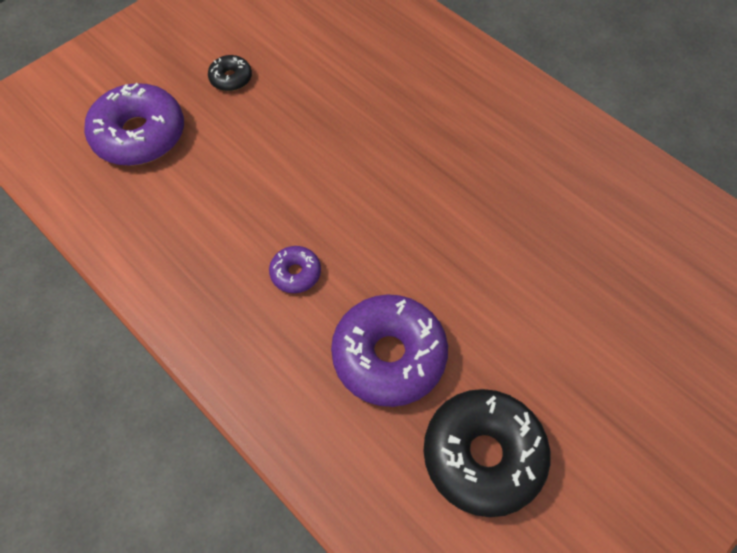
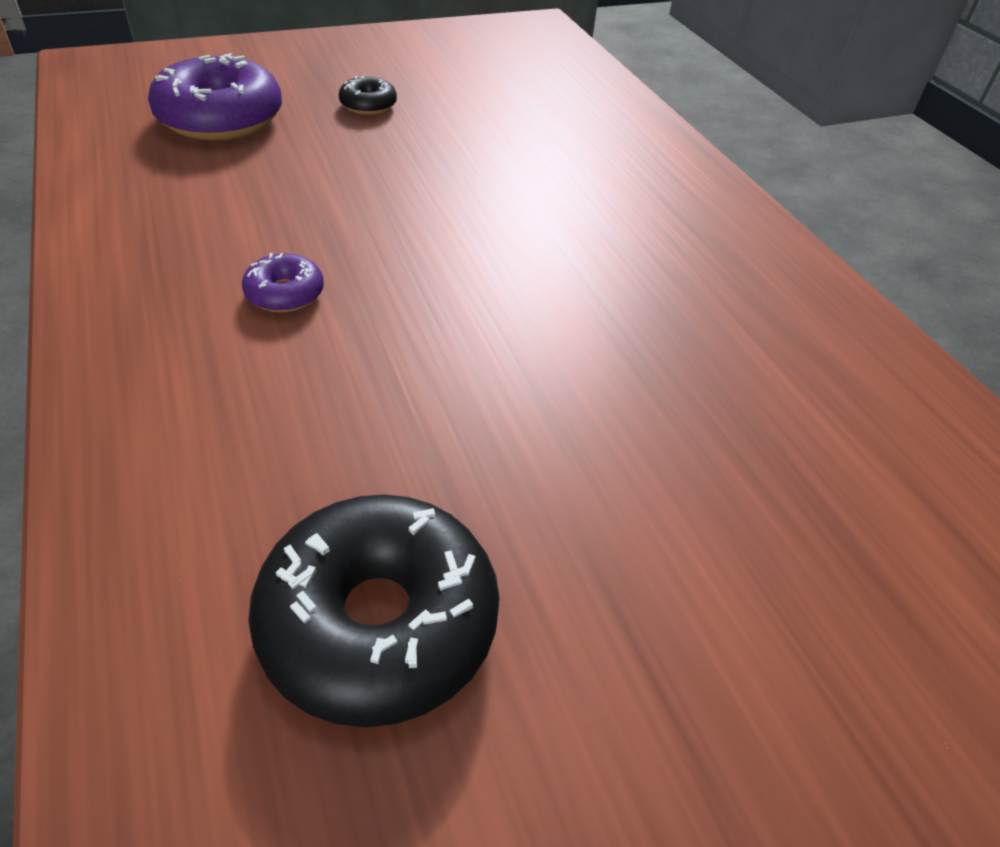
camera: 20 degrees right, 15 degrees down
purple donut [331,294,448,407] -> none

